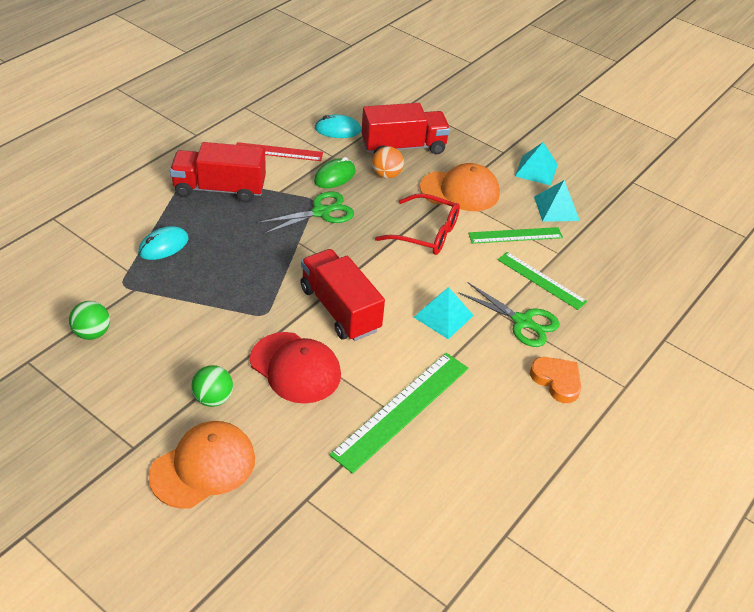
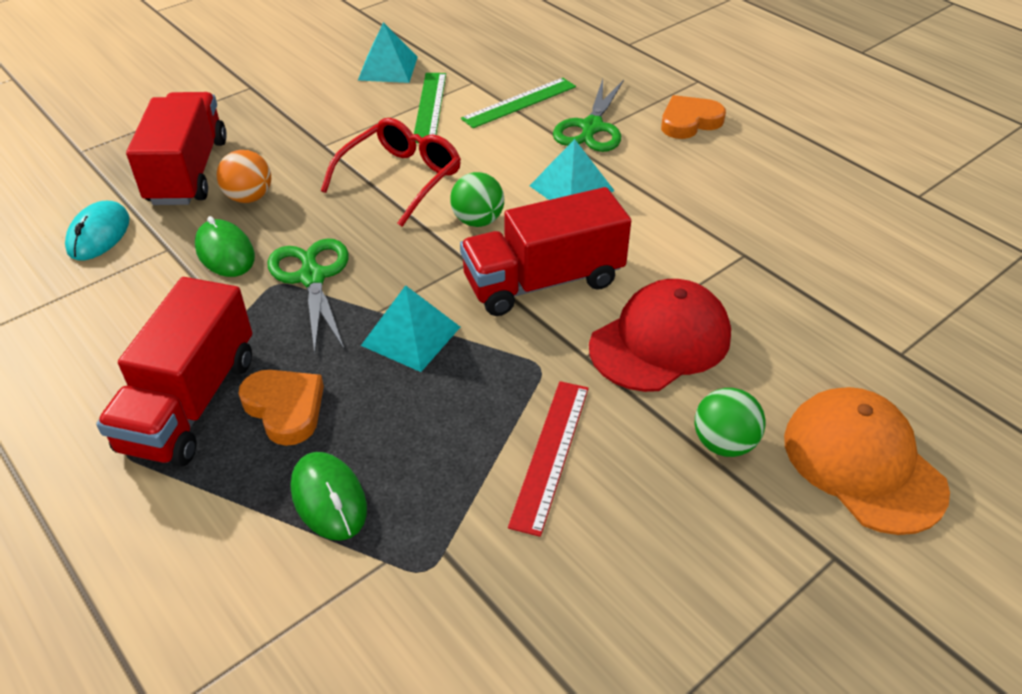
camera: 75 degrees left, 0 degrees up
green ball [69,301,110,340] -> green ball moved to [450,172,504,227]
turquoise mouse [138,226,188,260] -> green mouse [291,452,367,541]
red ruler [236,142,323,161] -> red ruler moved to [508,381,589,537]
green ruler [329,353,468,474] -> none
orange cap [420,163,500,211] -> none
green scissors [458,283,560,347] -> green scissors turned 150 degrees clockwise [553,79,624,152]
turquoise pyramid [515,142,558,185] -> turquoise pyramid moved to [361,285,460,372]
none -> orange heart [239,370,324,446]

